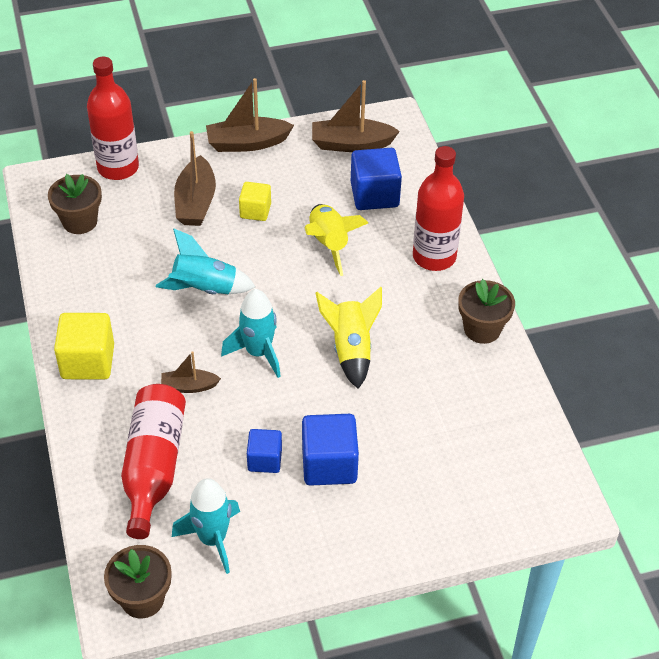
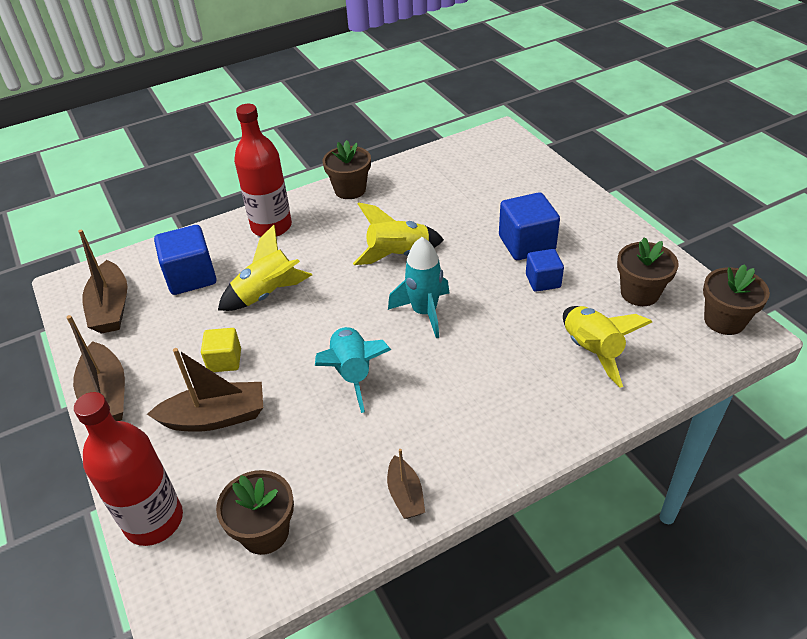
camera: 100 degrees left, 5 degrees down
yellow cube [54,313,114,379] -> none
red bottle [121,384,186,539] -> yellow rocket [563,306,652,388]
brown boat [161,351,221,393] -> brown boat moved to [387,449,425,519]
turquoise rocket [172,478,240,574] -> brown flower pot [617,237,679,306]

